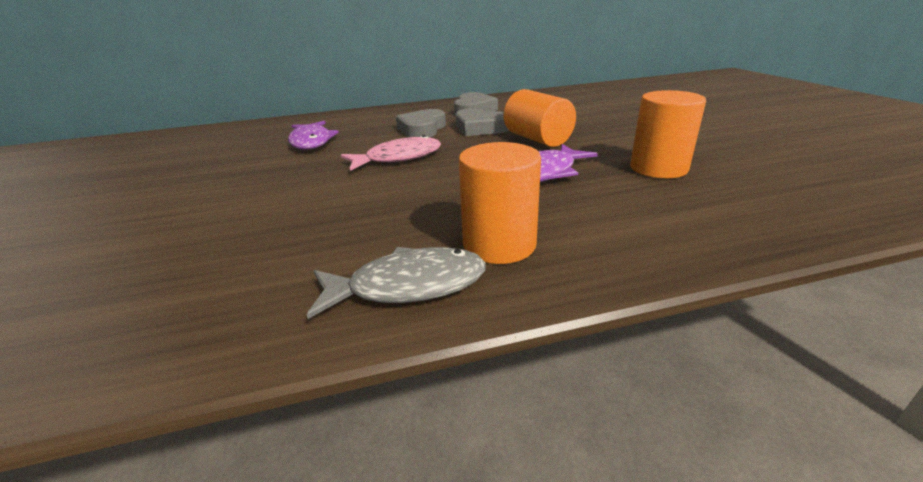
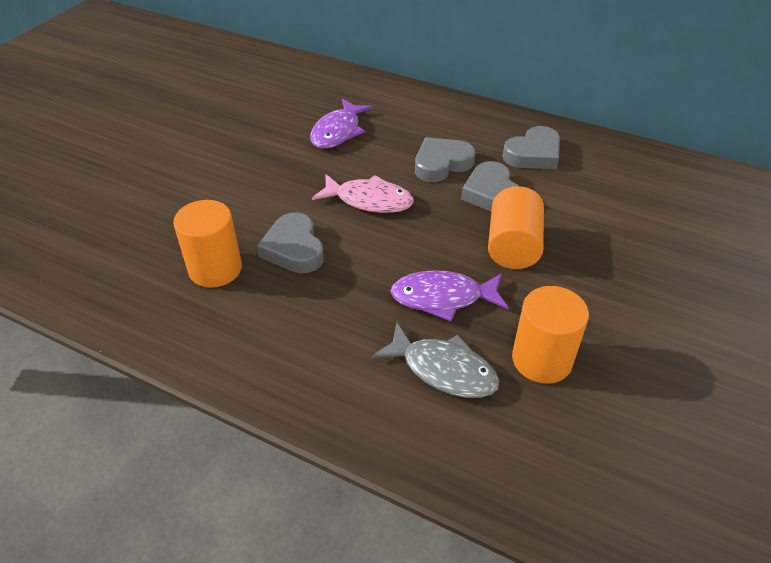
camera: 40 degrees right, 15 degrees up
grey fish [307,247,486,319] -> grey fish moved to [372,323,499,398]
orange cylinder [459,142,541,264] -> orange cylinder moved to [173,200,242,288]
none -> grey heart [257,212,324,274]

